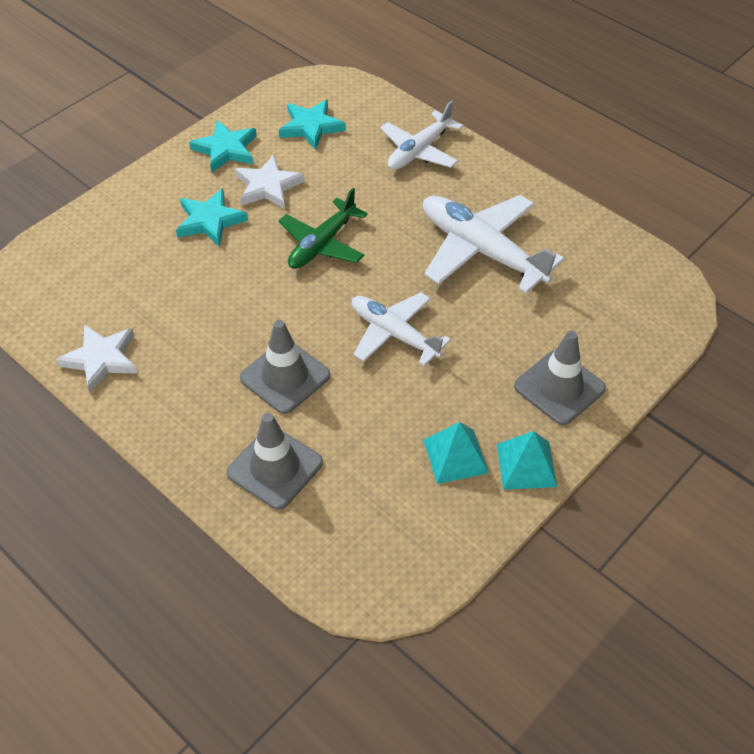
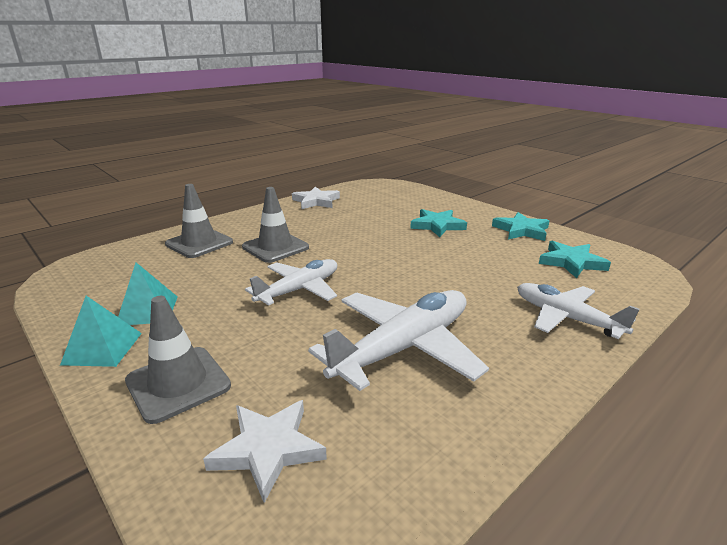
camera: 95 degrees right, 25 degrees down
white star [235,155,305,209] -> white star moved to [203,400,327,503]
green plane [278,188,368,269] -> none

